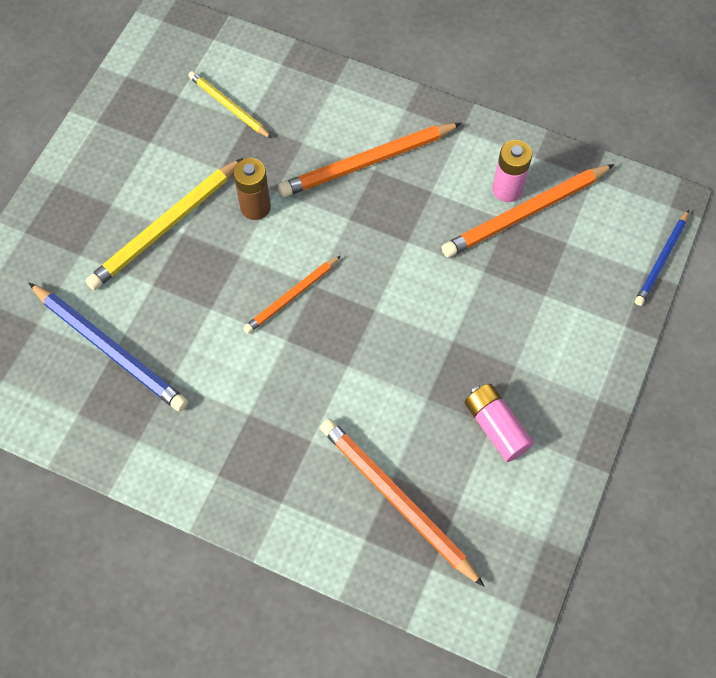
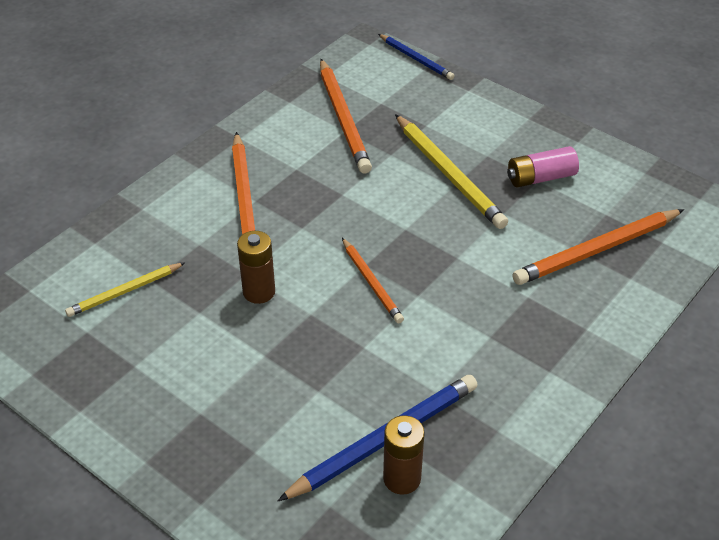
camera: 75 degrees left, 20 degrees down
yellow pencil [85,158,243,290] -> yellow pencil moved to [395,114,508,229]
pink battery [493,140,532,202] -> none
none -> brown battery [383,415,425,495]

